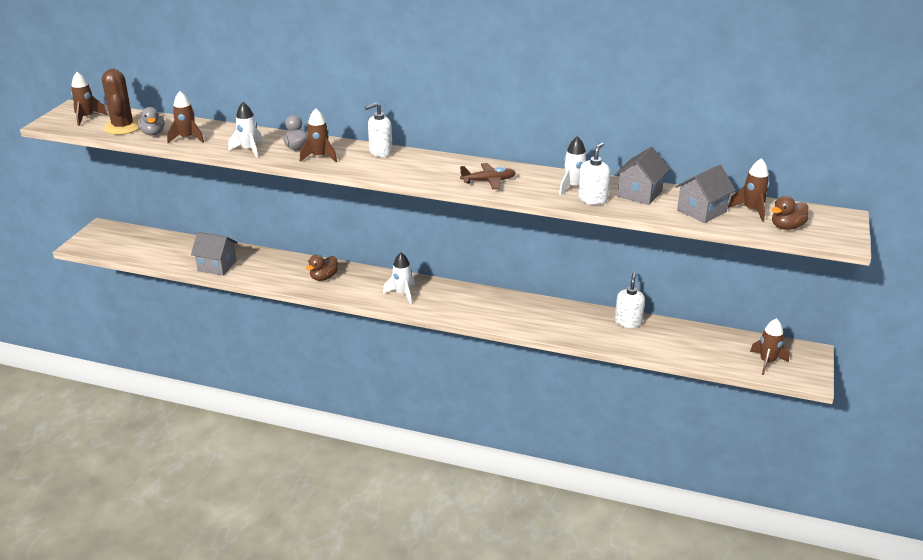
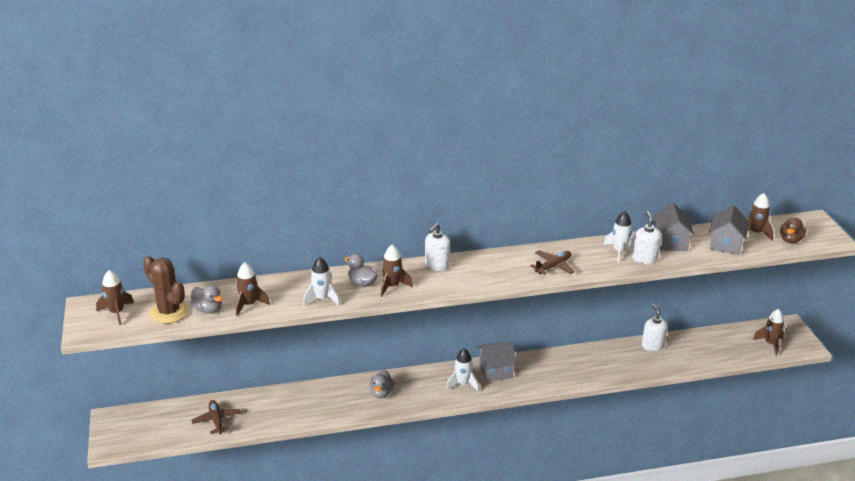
camera: 30 degrees left, 0 degrees up
grey house [191,232,238,276] -> grey house moved to [477,341,517,382]
brown duck [306,255,338,281] -> grey duck [369,370,394,398]
none -> brown plane [192,400,241,434]

